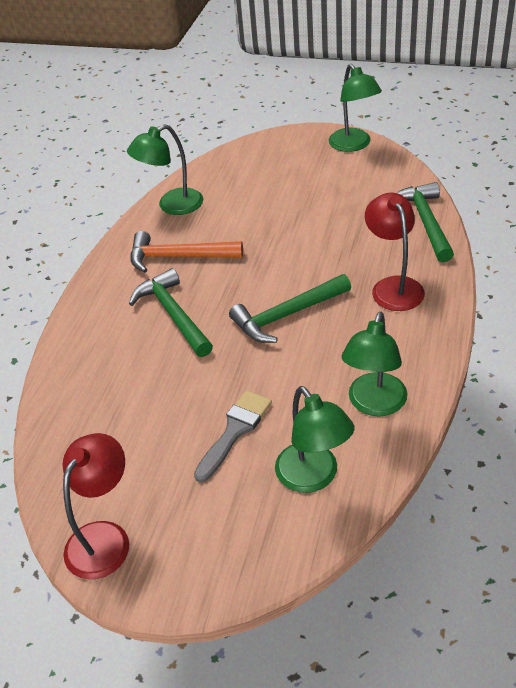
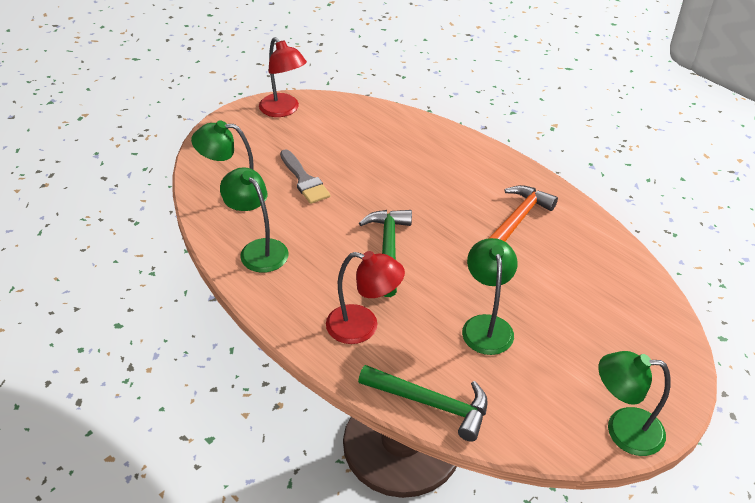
camera: 115 degrees right, 0 degrees up
green lamp [127,124,203,215] -> green lamp moved to [462,238,518,355]
green hammer [129,268,213,357] -> none

